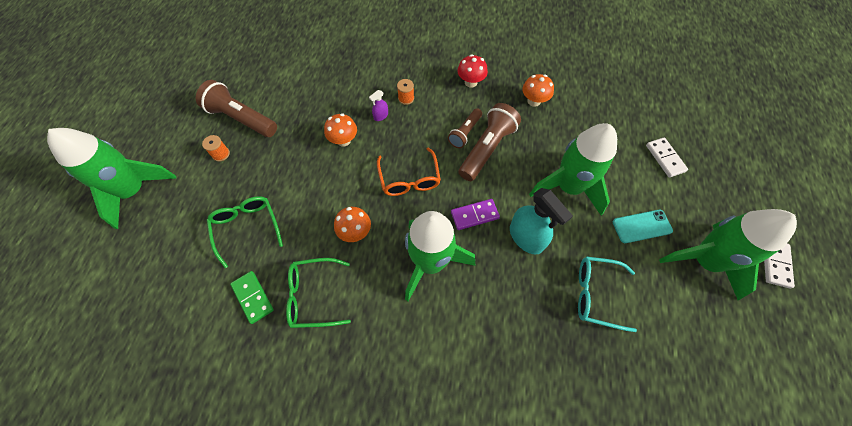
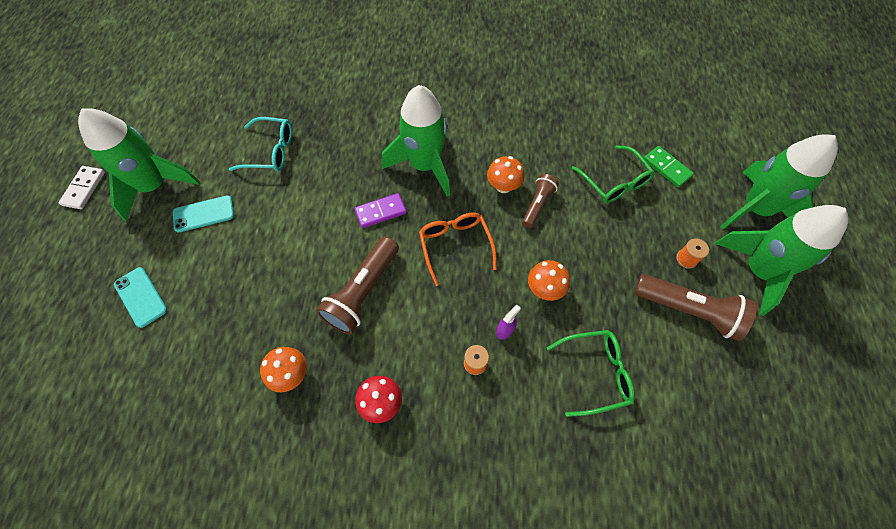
camera: 175 degrees right, 0 degrees up
green domino [230,271,274,324] -> green domino moved to [644,146,694,187]
green glasses [286,258,351,328] -> green glasses moved to [547,330,635,417]
brown flashlight [448,108,482,148] -> brown flashlight moved to [522,174,559,228]
turquoise spray bottle [510,188,573,255] -> none
green rocket [529,123,617,215] -> green rocket moved to [715,205,848,316]
white domino [646,137,688,177] -> turquoise phone [114,267,167,328]

